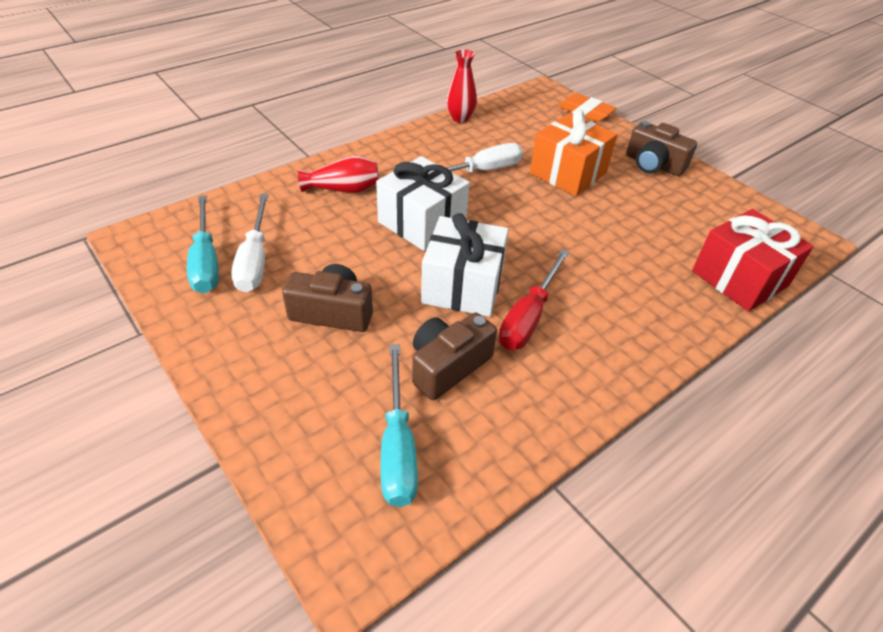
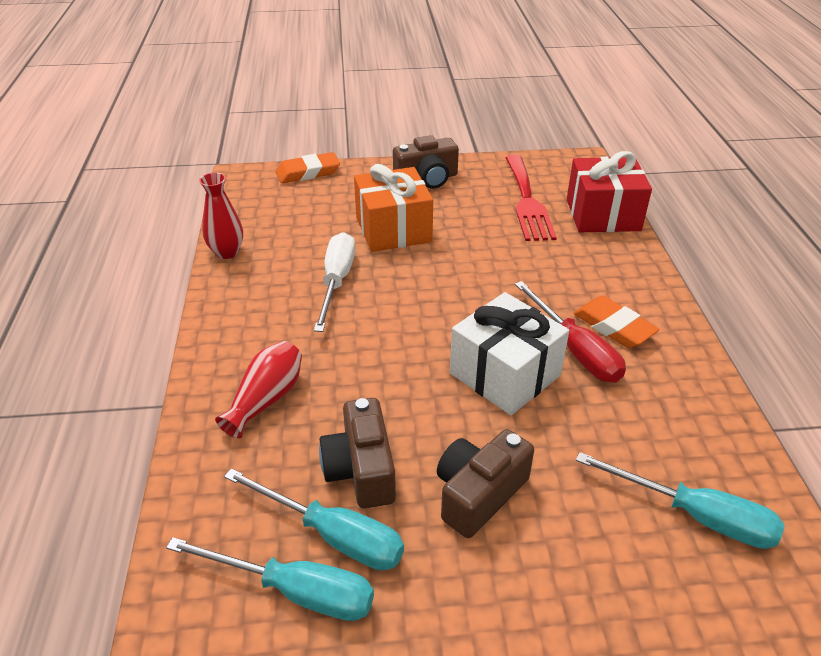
camera: 55 degrees left, 5 degrees down
white screwdriver [231,194,268,292] -> turquoise screwdriver [224,468,404,571]
white gift [376,156,470,251] -> none
brown camera [412,312,497,400] -> brown camera moved to [319,398,396,508]
none -> red fork [505,155,557,241]
none -> orange eraser [573,296,659,348]

